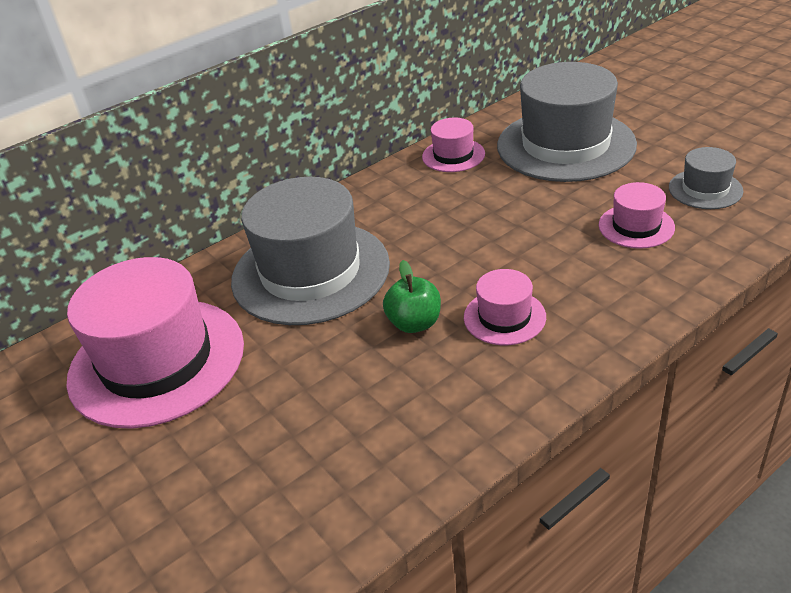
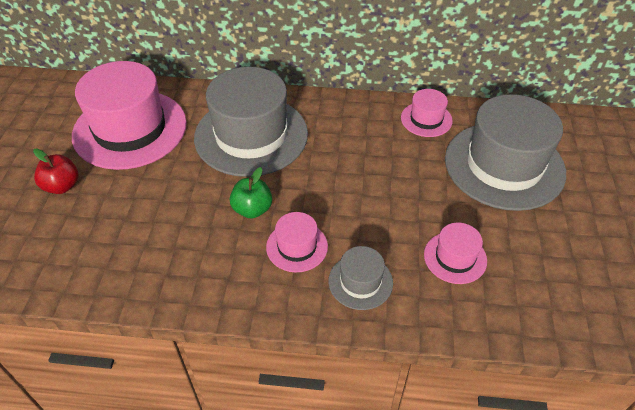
camera: 40 degrees right, 10 degrees up
grey hat [669,147,743,209] -> grey hat moved to [328,246,393,310]
none -> red apple [33,148,78,194]

